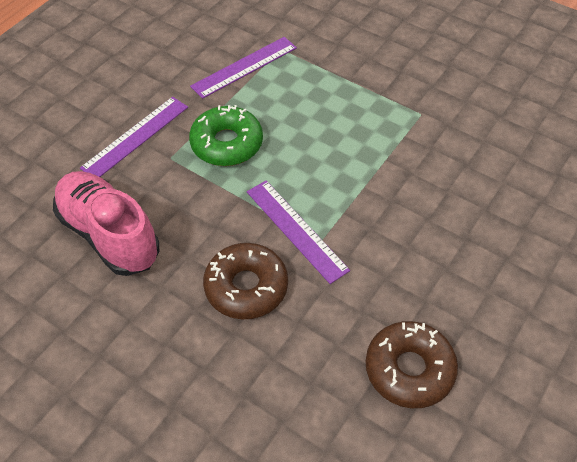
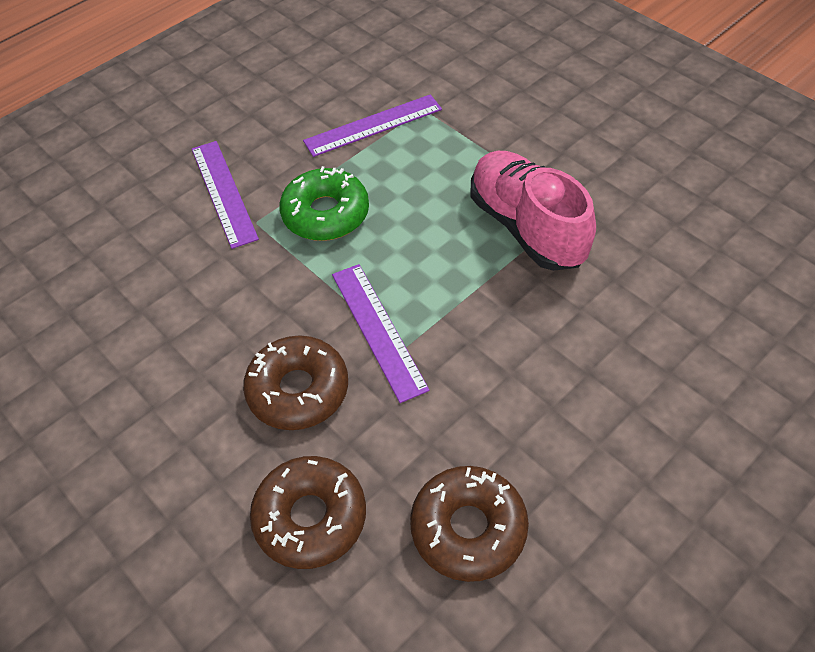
camera: 15 degrees right, 0 degrees up
pink shoe [53,171,159,276] -> pink shoe moved to [470,151,596,271]
purple ruler [80,97,188,177] -> purple ruler turned 75 degrees counterclockwise [192,141,259,249]
none -> brown donut [250,456,366,569]

